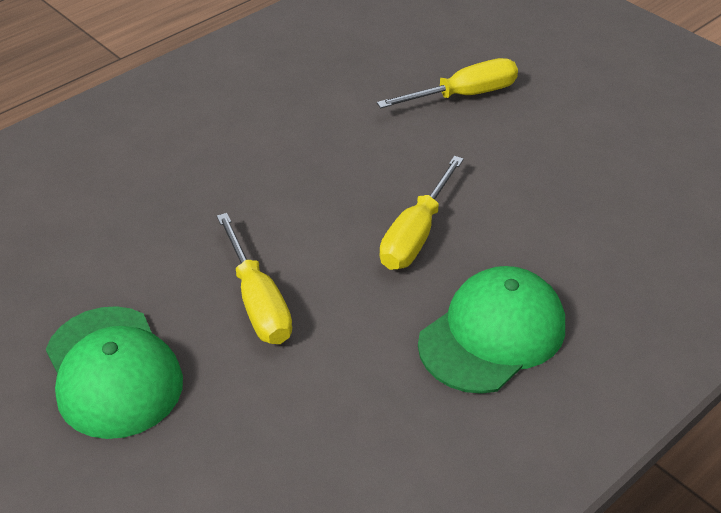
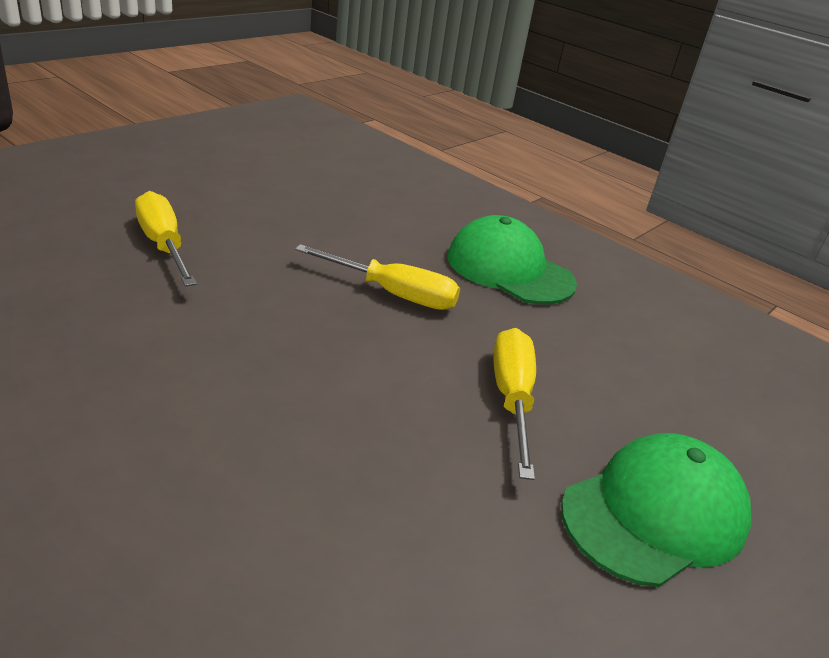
camera: 100 degrees left, 10 degrees down
yellow screwdriver [217,213,292,344] -> yellow screwdriver turned 60 degrees counterclockwise [493,328,536,480]

